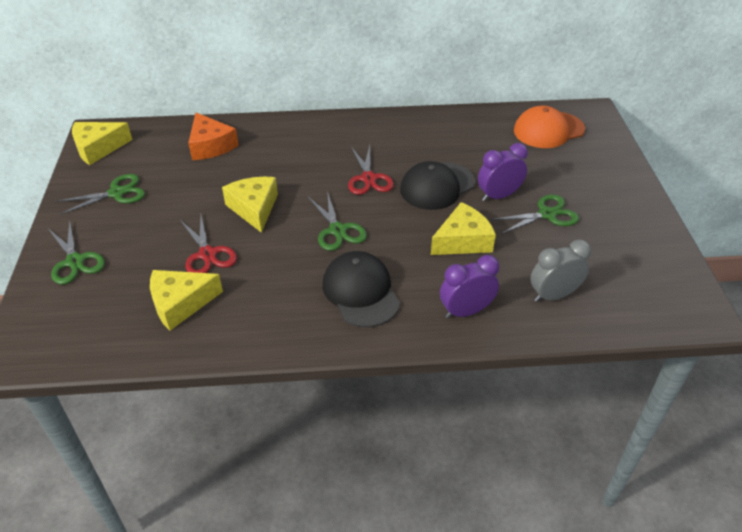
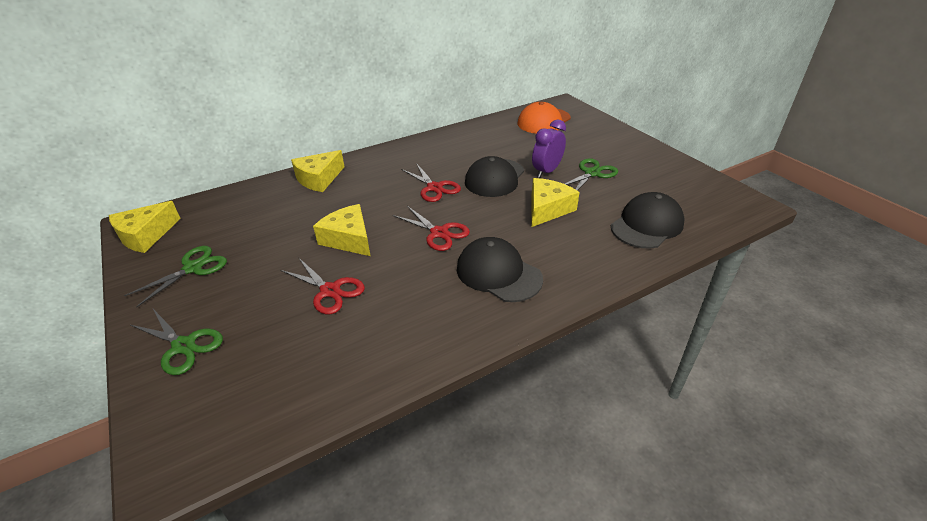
camera: 25 degrees left, 5 degrees down
yellow cheese [150,270,223,330] -> yellow cheese moved to [291,150,345,192]
orange cheese [188,113,239,160] -> none
green scissors [308,191,367,251] -> red scissors [393,206,470,251]
purple clock [440,255,499,319] -> none
grey clock [530,239,591,302] -> black cap [611,192,685,249]

